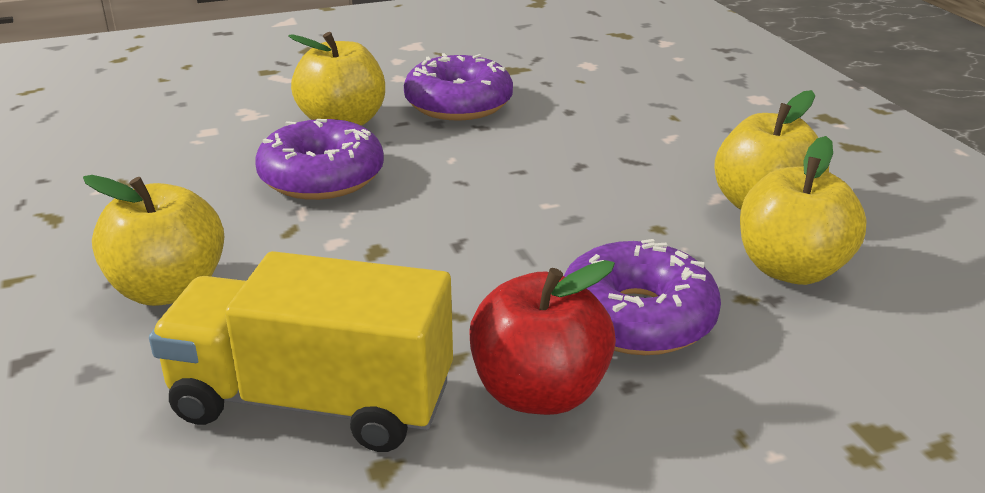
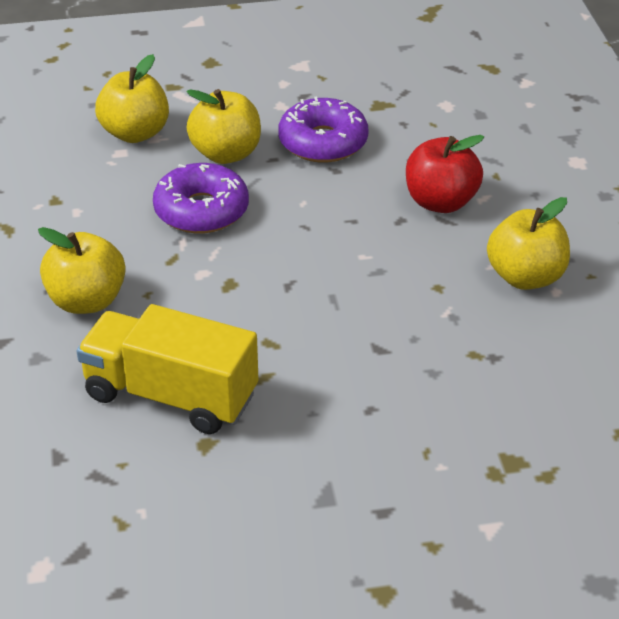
camera: 10 degrees right, 10 degrees up
red apple [469,260,616,415] -> red apple moved to [406,135,484,213]
purple donut [564,239,721,355] -> none
yellow apple [740,136,867,285] -> yellow apple moved to [95,54,169,143]

